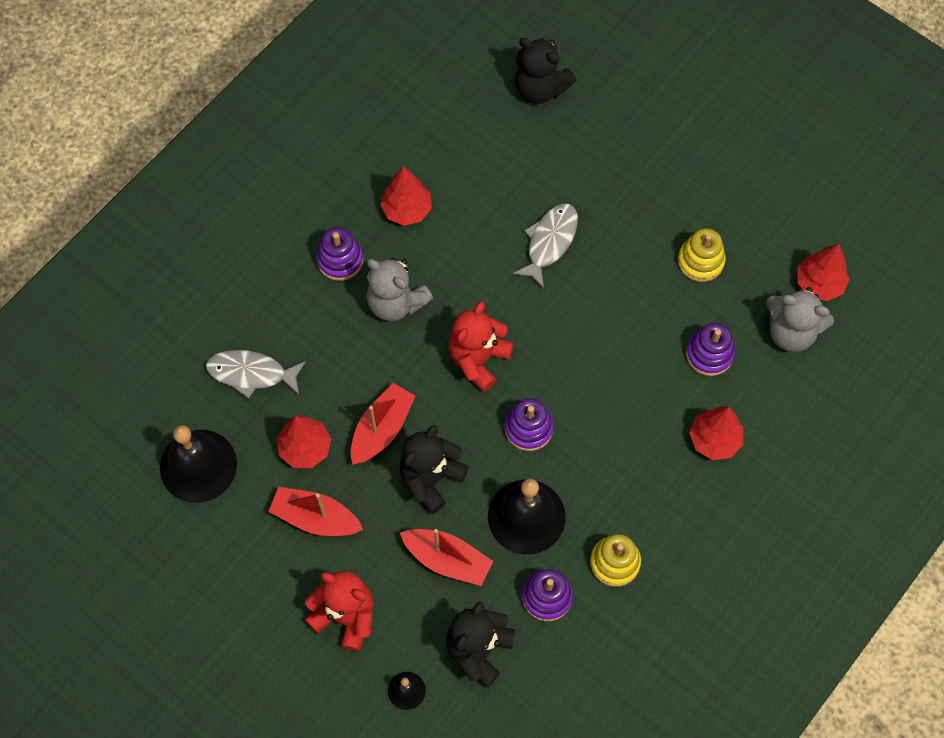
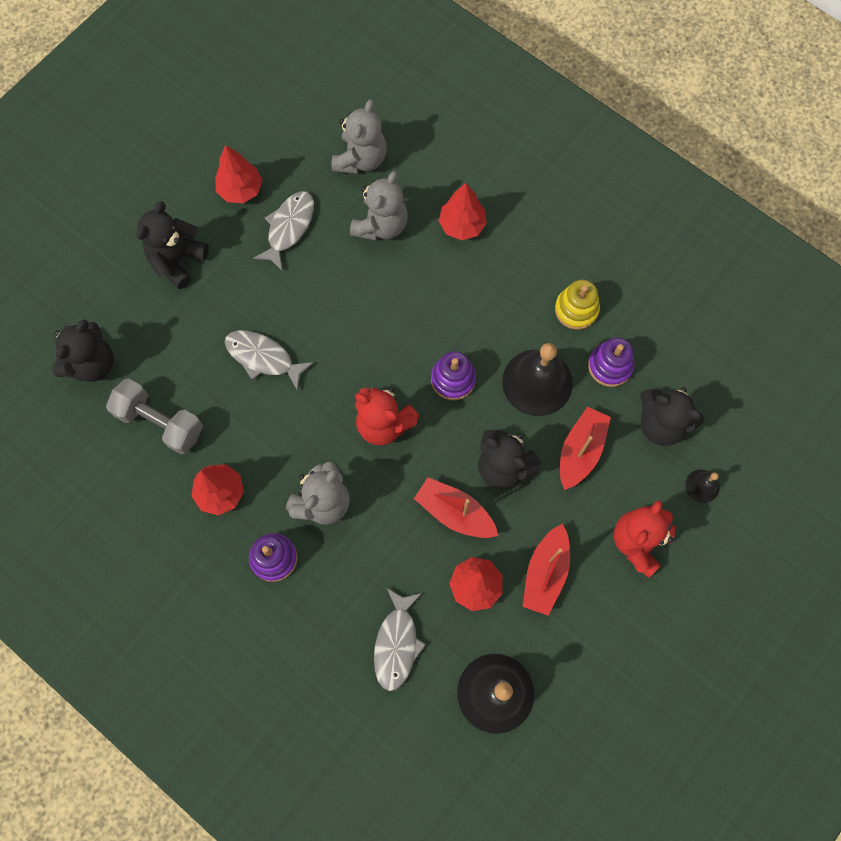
camera: 90 degrees left, 5 degrees up
yellow stacking toy [678,228,726,282] -> grey fish [253,191,314,270]
purple stacking toy [686,323,735,376] -> grey teddy bear [350,171,408,241]
red tree [797,244,849,301] -> red tree moved to [215,145,263,203]
none -> grey dumbbell [106,379,203,454]
none -> black teddy bear [136,201,209,289]

